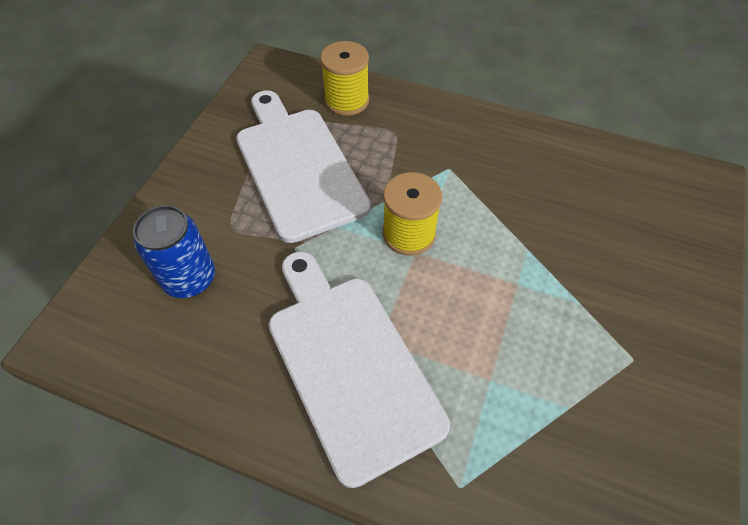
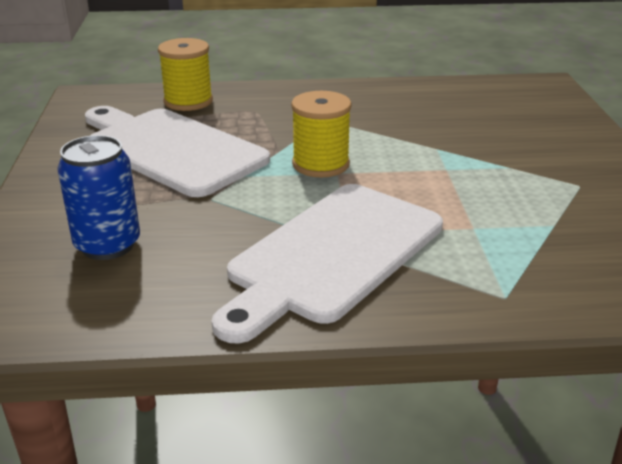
camera: 25 degrees left, 25 degrees down
white cutting board [269,251,450,488] -> white cutting board turned 90 degrees counterclockwise [212,184,443,344]

